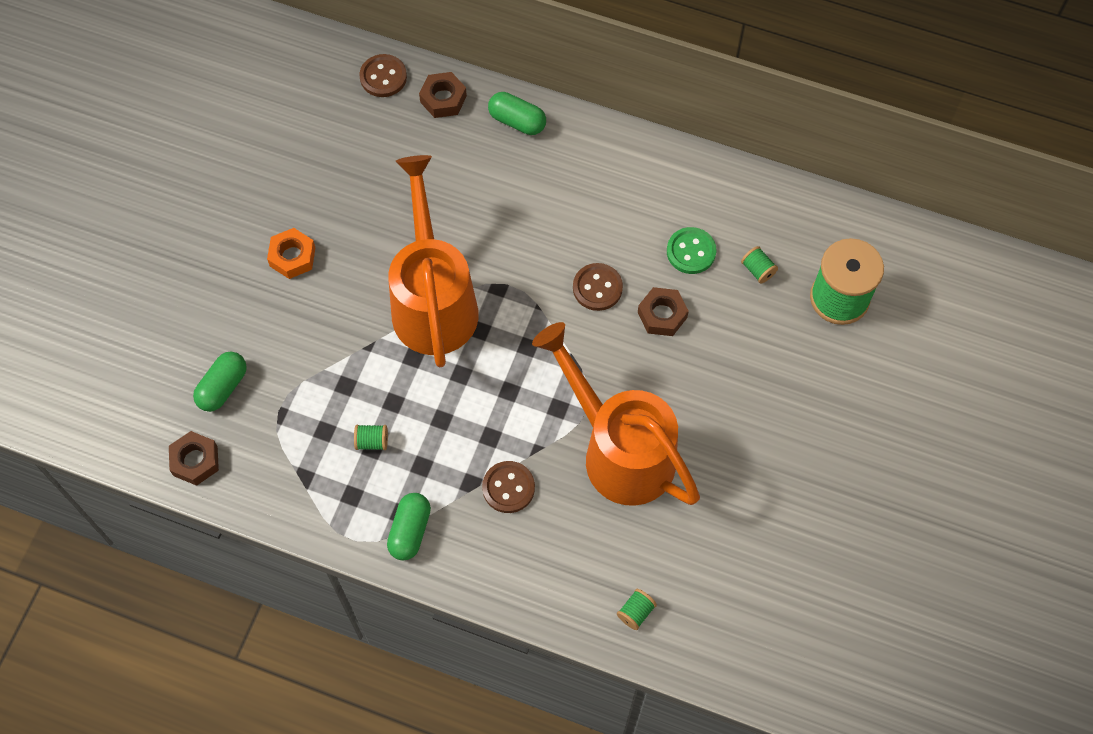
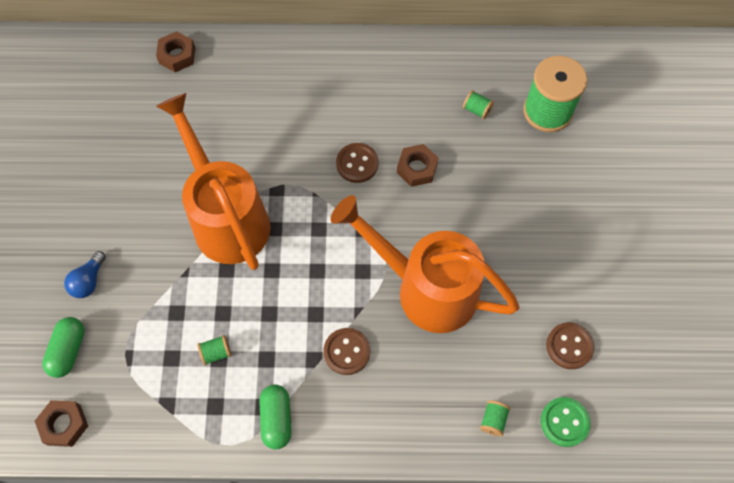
camera: 20 degrees left, 0 degrees up
orange nut [267,228,315,279] -> none
brown button [359,54,407,97] -> brown button moved to [546,322,595,369]
green capsule [488,92,546,135] -> none
green button [667,227,716,274] -> green button moved to [541,397,591,447]
none -> blue light bulb [64,251,106,298]

